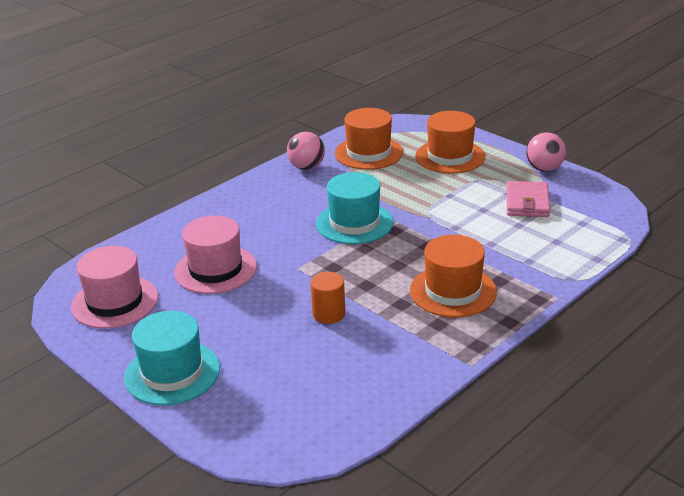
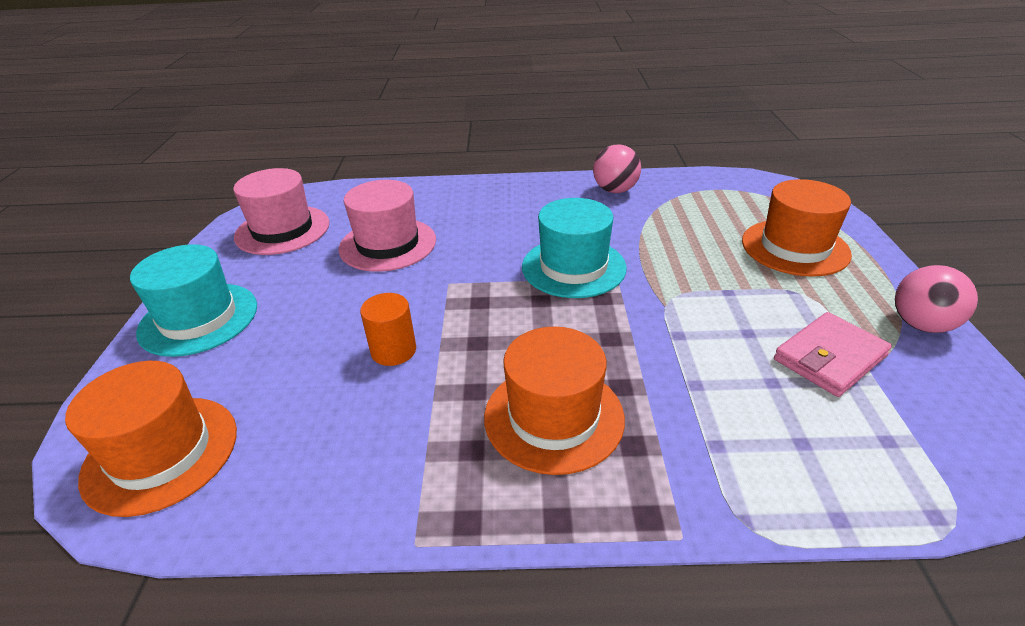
camera: 45 degrees right, 5 degrees up
orange hat [335,108,403,170] -> orange hat moved to [65,361,237,517]

